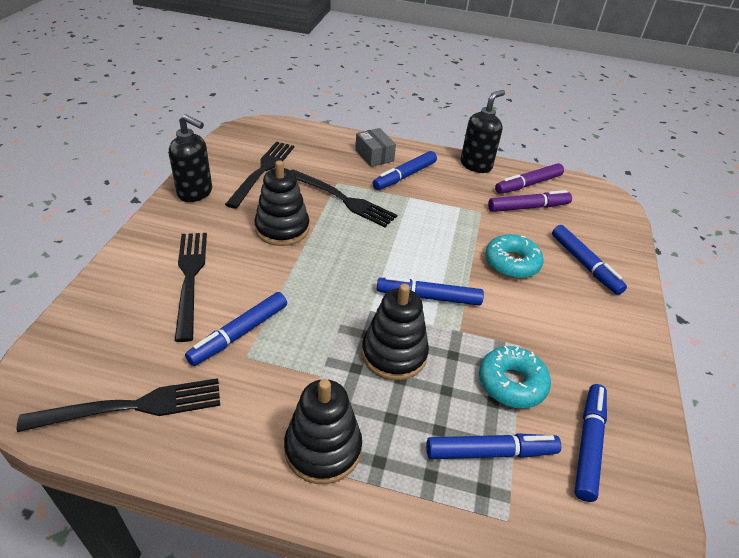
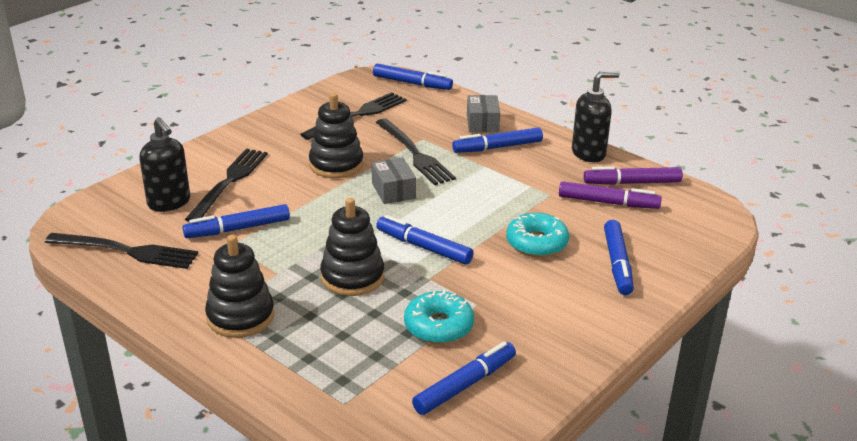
camera: 30 degrees right, 10 degrees down
black soap dispenser [169,114,212,202] -> black soap dispenser moved to [140,117,190,212]
blue marker [426,433,561,459] -> blue marker moved to [373,64,453,90]
none -> grey box [372,157,416,204]

